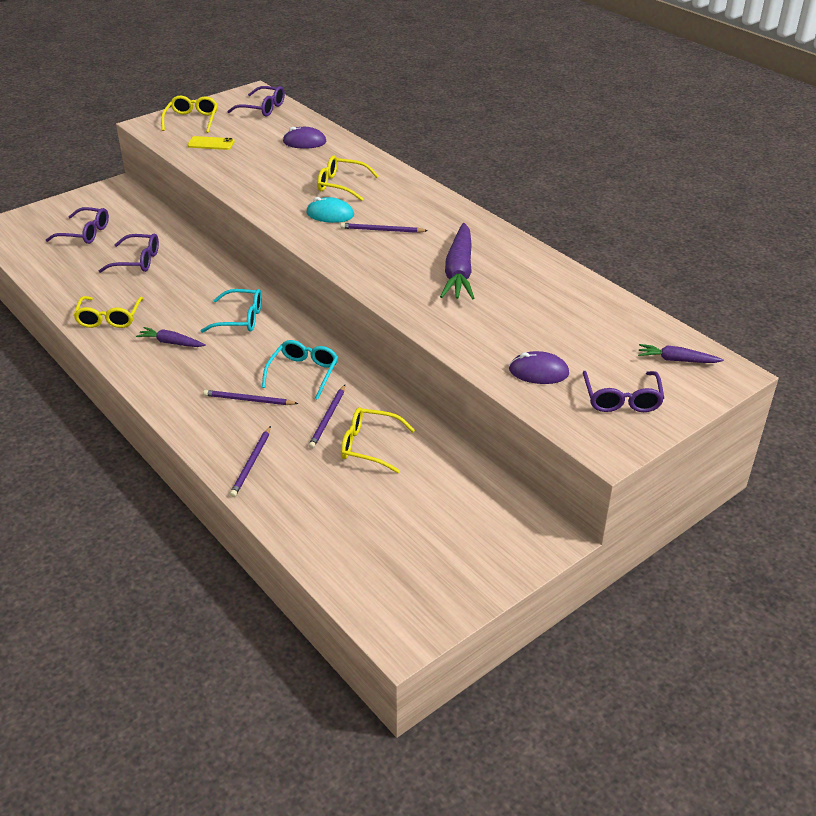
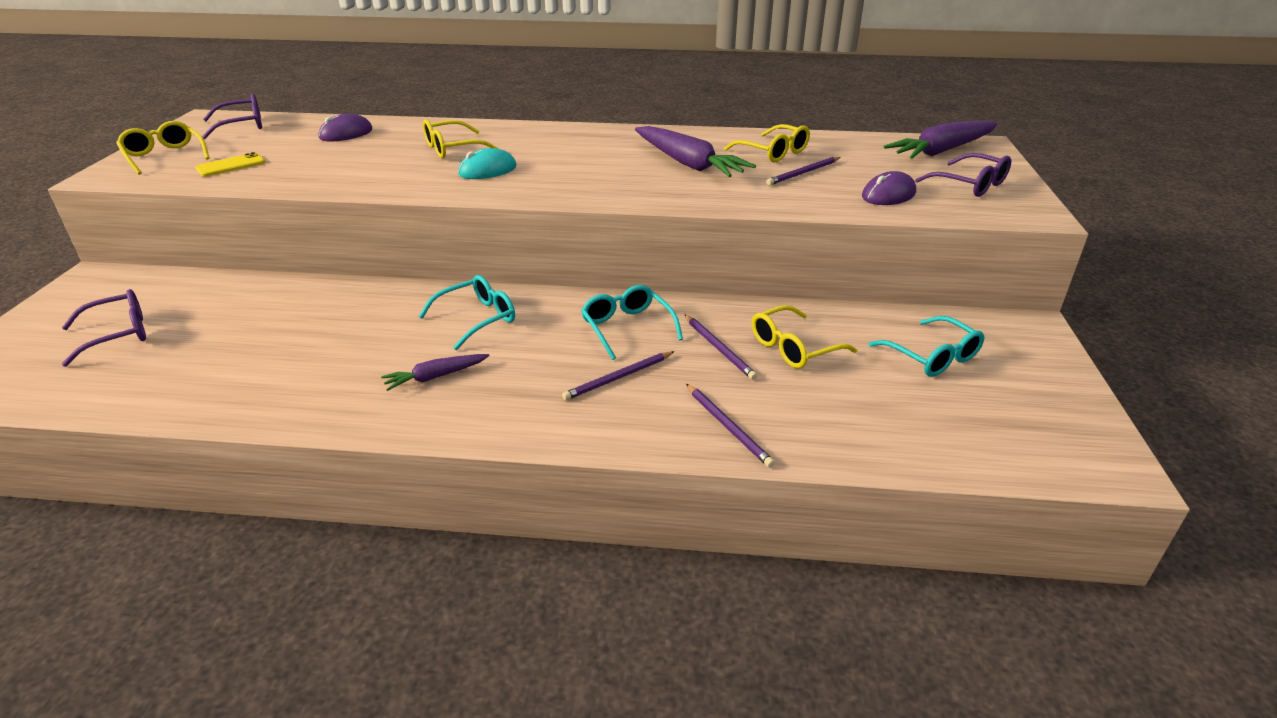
camera: 45 degrees left, 5 degrees down
yellow glasses [73,296,144,328] -> yellow glasses moved to [724,124,810,162]
purple glasses [99,234,159,273] -> none
purple pencil [340,223,428,233] -> purple pencil moved to [766,157,840,185]
purple carrot [638,344,724,363] -> purple carrot [884,120,998,159], size x1.87
none -> turquoise glasses [869,316,984,377]

